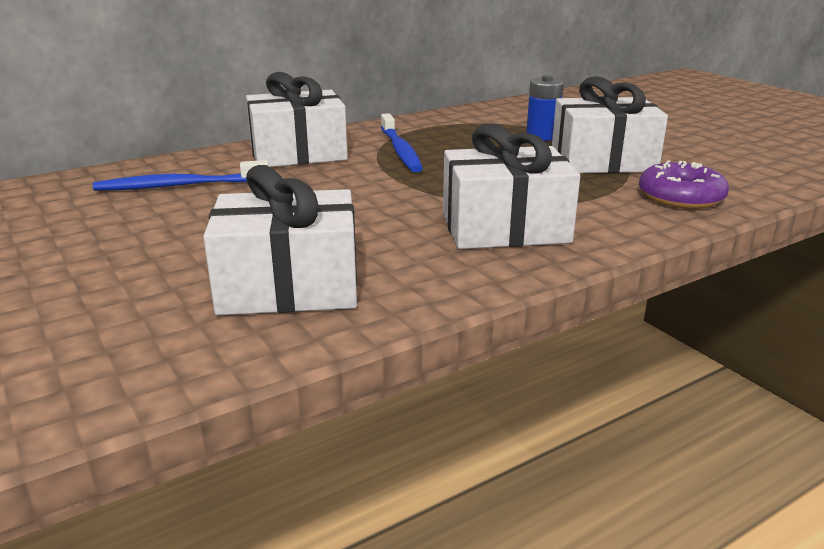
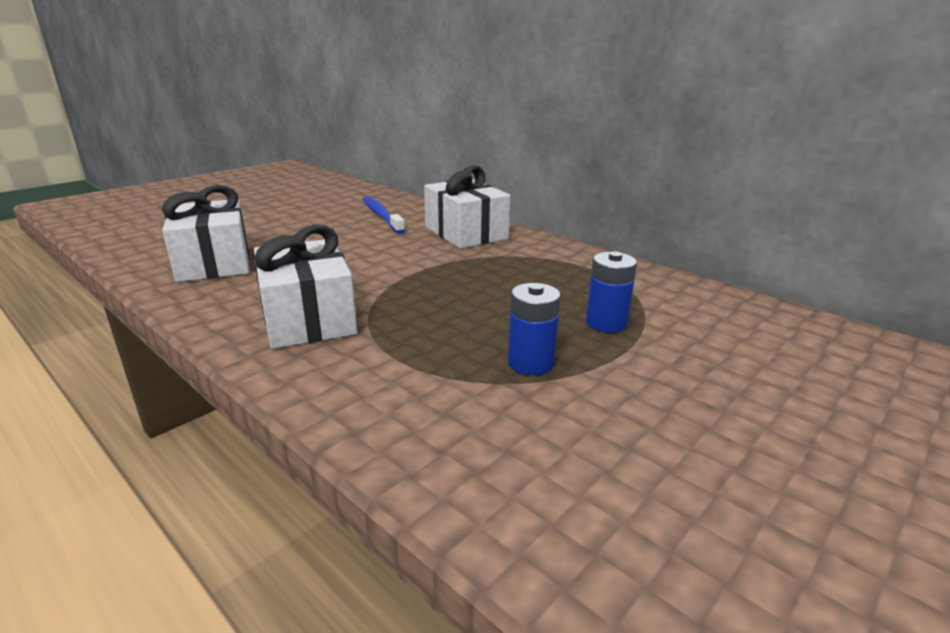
camera: 75 degrees right, 0 degrees up
blue toothbrush [381,113,423,173] -> none
white gift [552,76,668,173] -> blue battery [508,283,561,376]
purple donut [639,160,729,209] -> none

